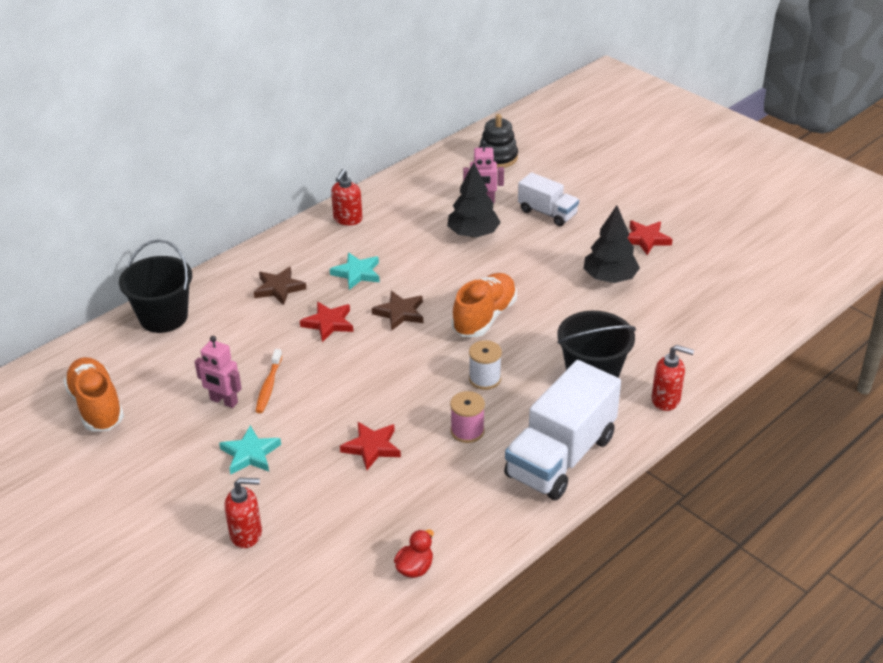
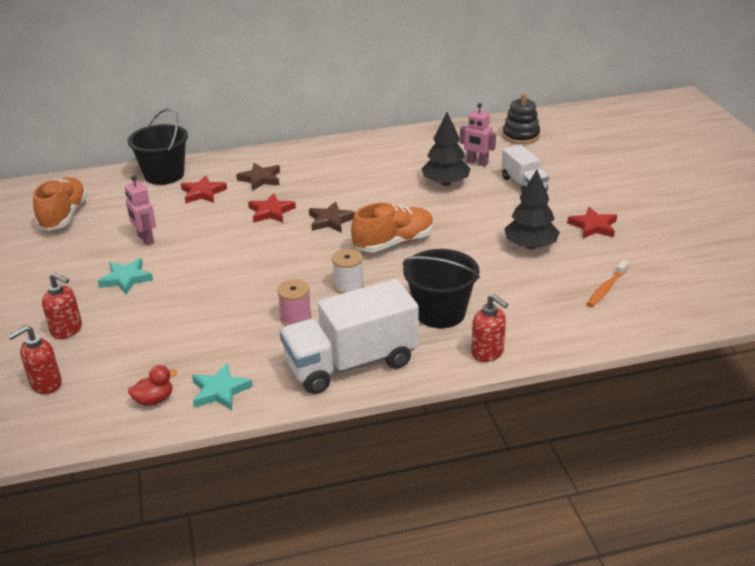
camera: 30 degrees right, 5 degrees down
orange toothbrush [255,349,282,413] -> orange toothbrush moved to [587,260,629,307]
turquoise star [330,252,380,290] -> turquoise star moved to [192,363,253,410]
red soap dispenser [331,169,362,225] -> red soap dispenser moved to [8,325,62,394]
red star [340,422,401,470] -> red star moved to [181,175,227,203]

